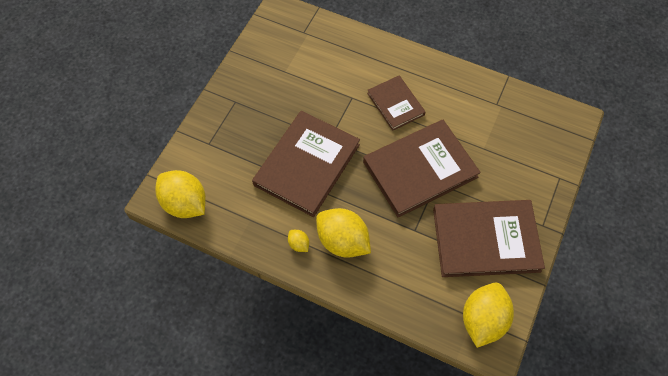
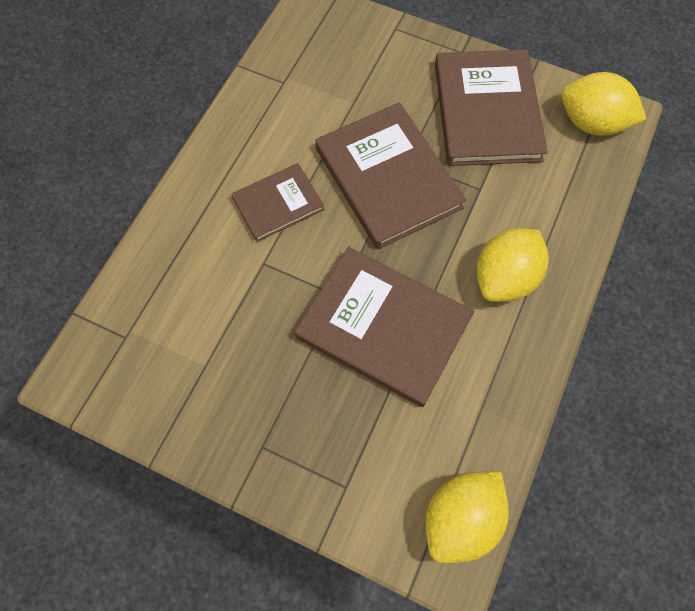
camera: 90 degrees left, 5 degrees up
yellow lemon [288,230,309,252] -> none

